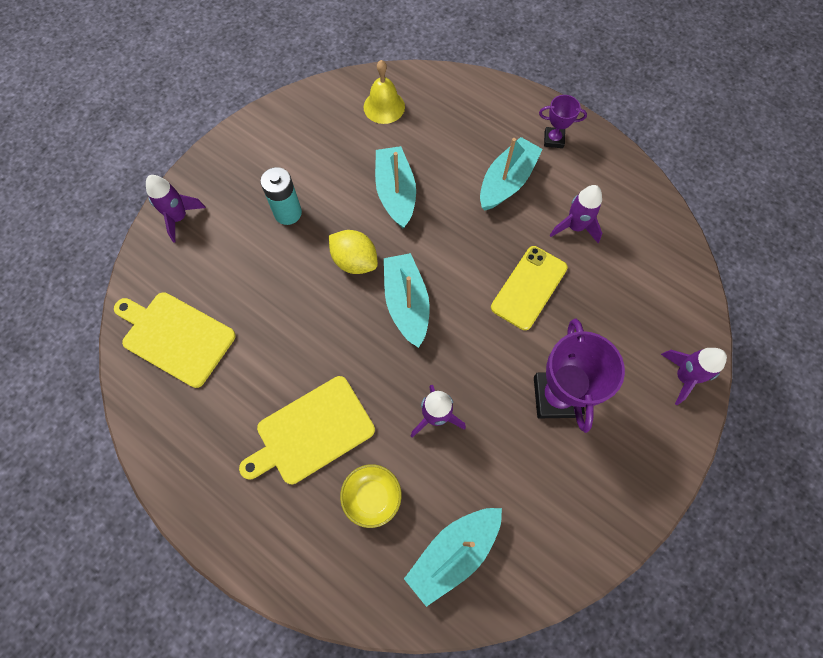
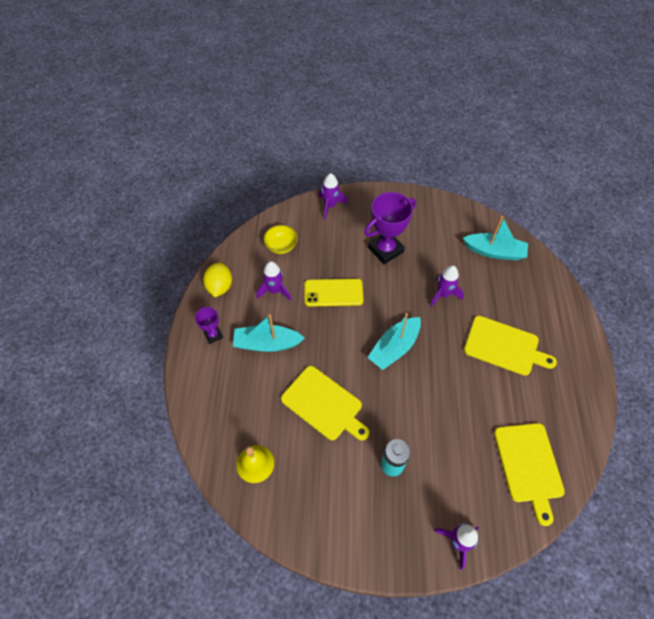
camera: 125 degrees left, 10 degrees down
yellow lemon [329,230,378,274] -> yellow lemon moved to [203,262,232,297]
yellow bowl [340,464,402,528] -> yellow bowl moved to [264,225,298,254]
turquoise boat [375,146,416,228] -> yellow cutting board [281,366,369,440]

